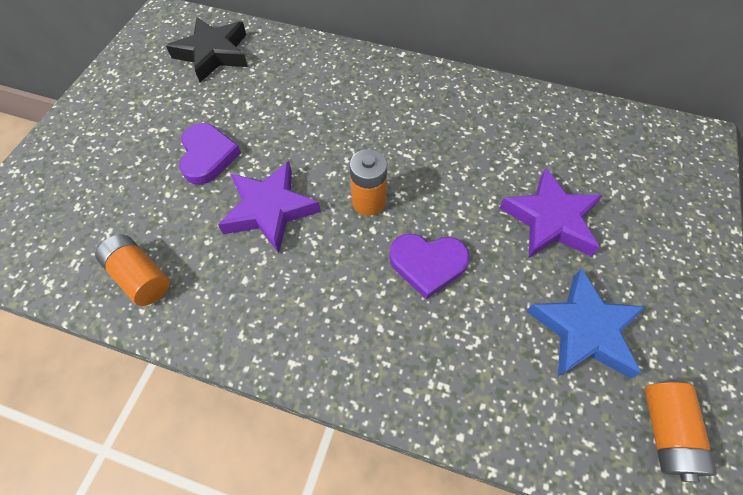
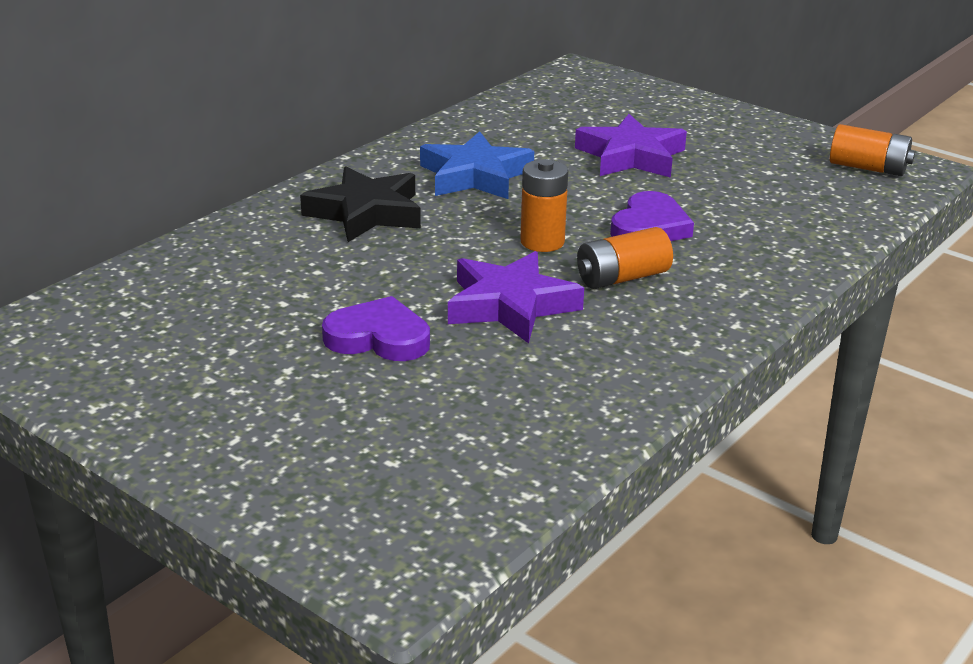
camera: 70 degrees left, 30 degrees down
orange battery [96,234,170,306] -> orange battery moved to [577,227,673,289]
black star [166,17,248,82] -> black star moved to [300,166,421,242]
blue star [526,268,646,378] -> blue star moved to [420,131,534,199]

